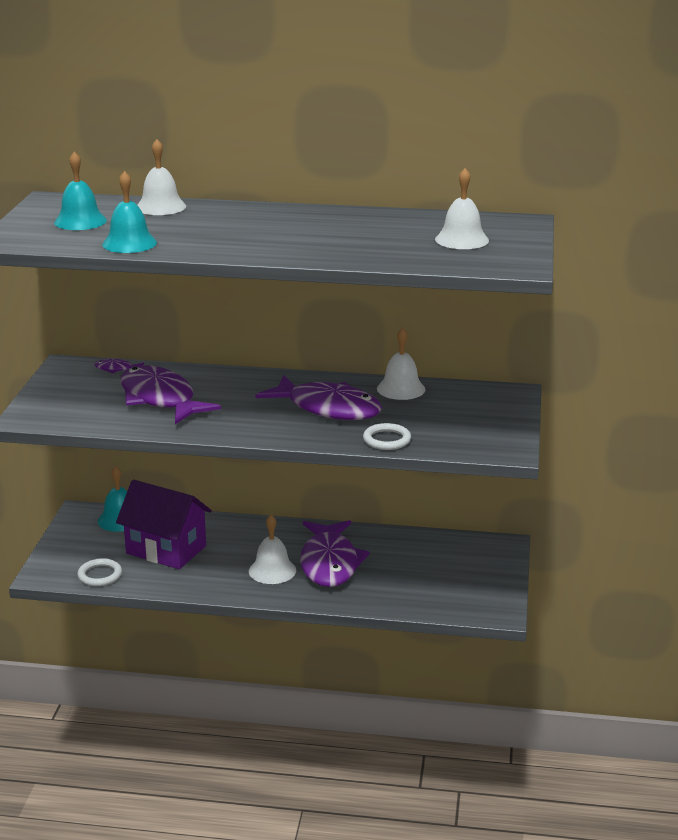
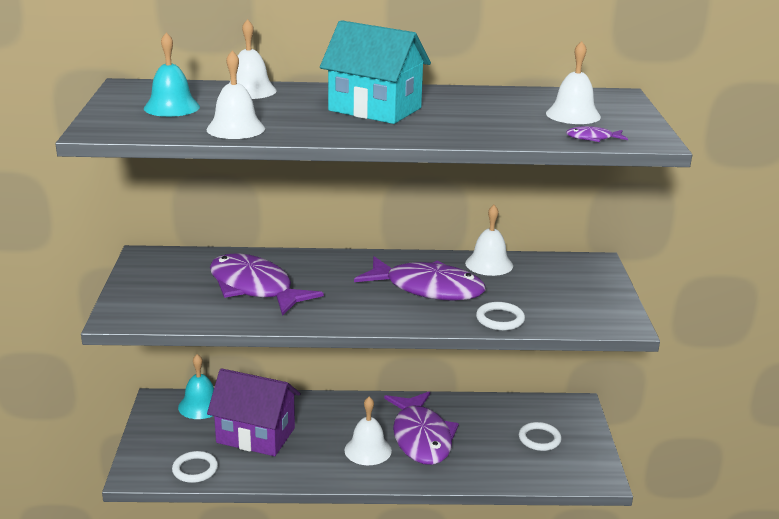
camera: 10 degrees left, 0 degrees up
purple fish [94,359,144,373] -> purple fish moved to [566,126,628,142]
turquoise bell [102,171,157,253] -> white bell [206,50,265,139]
none -> turquoise house [320,20,431,124]
none -> white ring [519,422,561,451]

